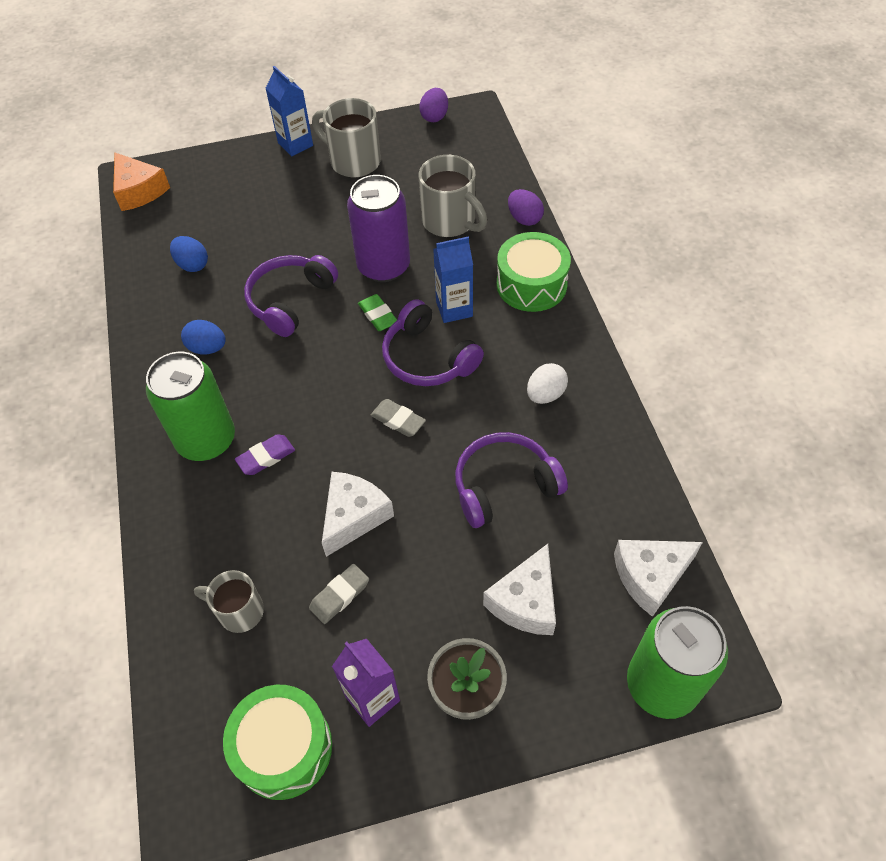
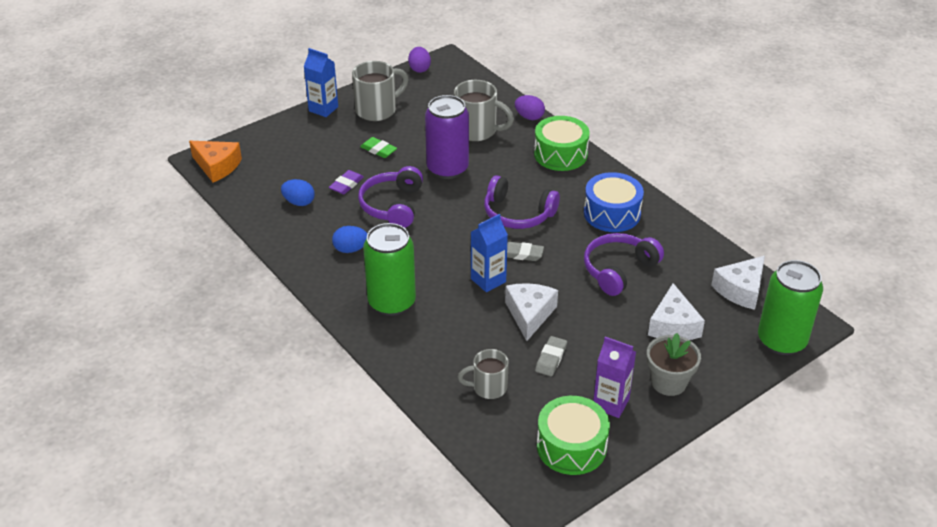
camera: 25 degrees left, 15 degrees down
purple eraser [235,434,295,475] -> purple eraser moved to [329,170,364,194]
grey mug [312,98,381,177] -> grey mug turned 135 degrees clockwise [352,61,408,121]
green eraser [358,294,397,331] -> green eraser moved to [360,137,397,158]
blue carton [433,236,473,323] -> blue carton moved to [471,214,508,292]
white egg [527,363,568,404] -> blue drum [584,172,644,232]

